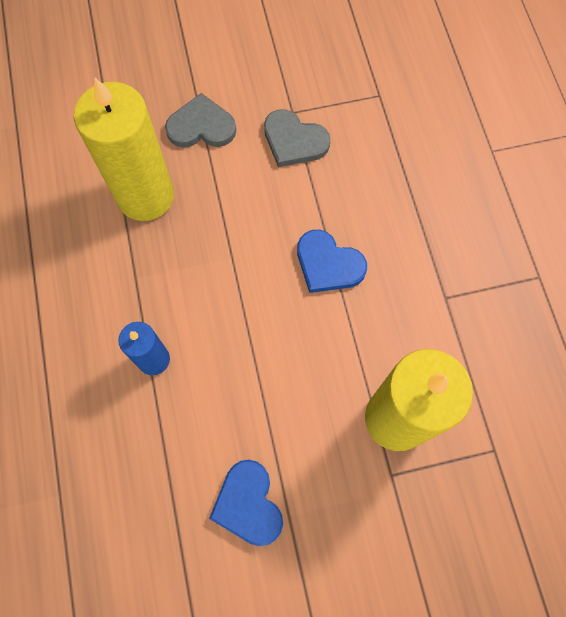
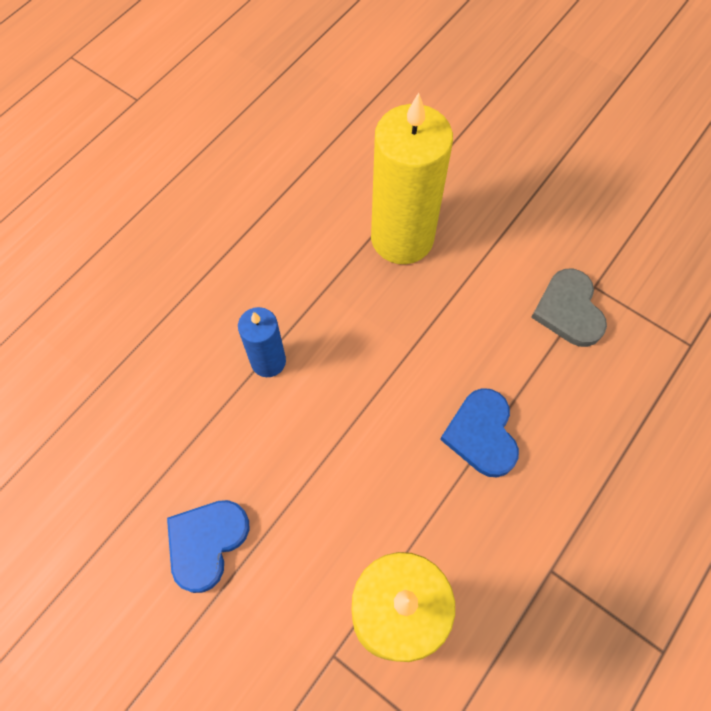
camera: 50 degrees right, 5 degrees down
grey heart [165,93,236,148] -> none

